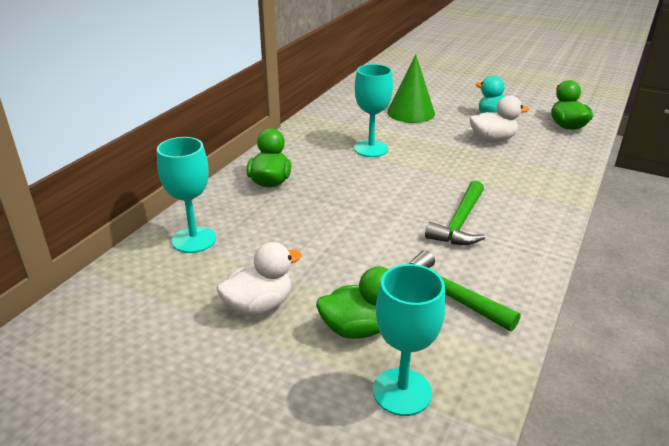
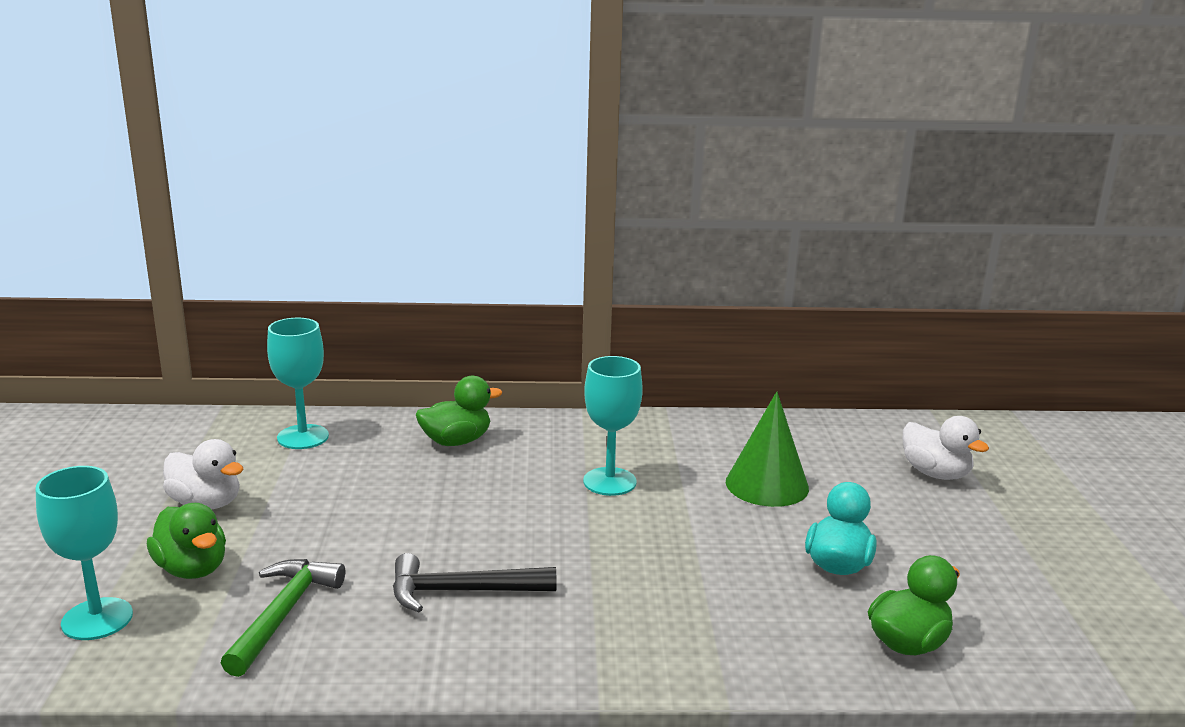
camera: 60 degrees right, 10 degrees down
green hammer [425,180,485,245] -> black hammer [393,553,556,612]
white duck [469,96,529,142] -> white duck moved to [903,416,989,480]

